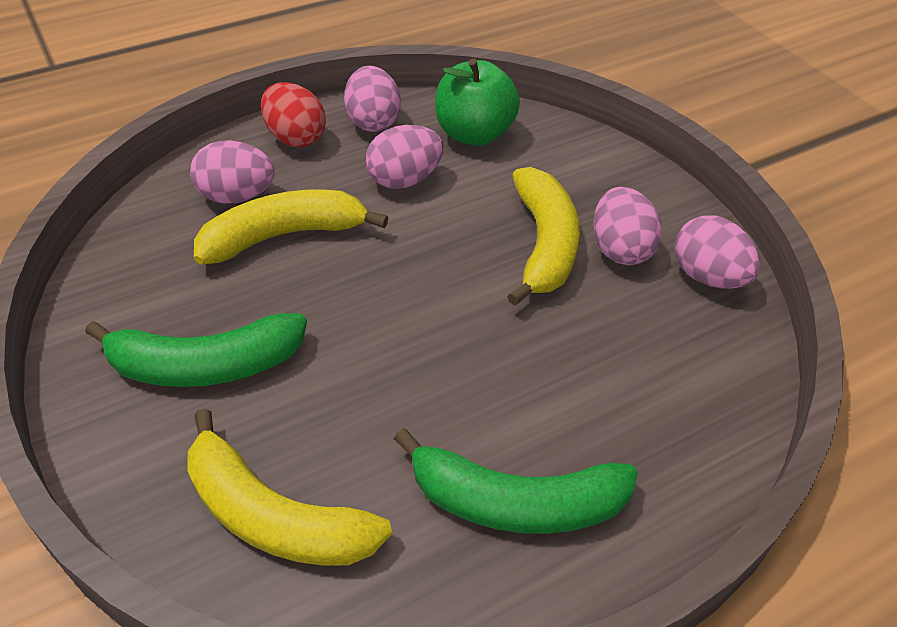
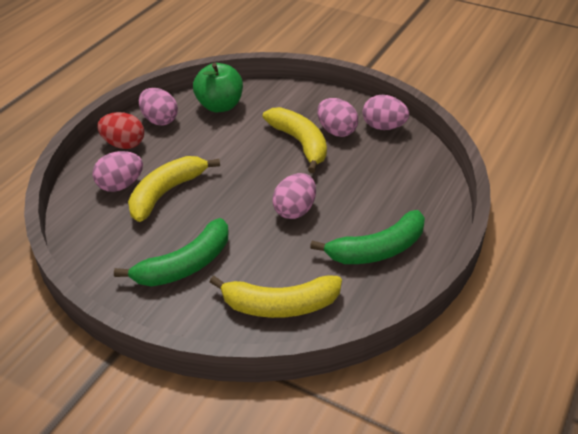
camera: 30 degrees left, 5 degrees down
pink egg [366,125,443,189] -> pink egg moved to [272,173,316,219]

